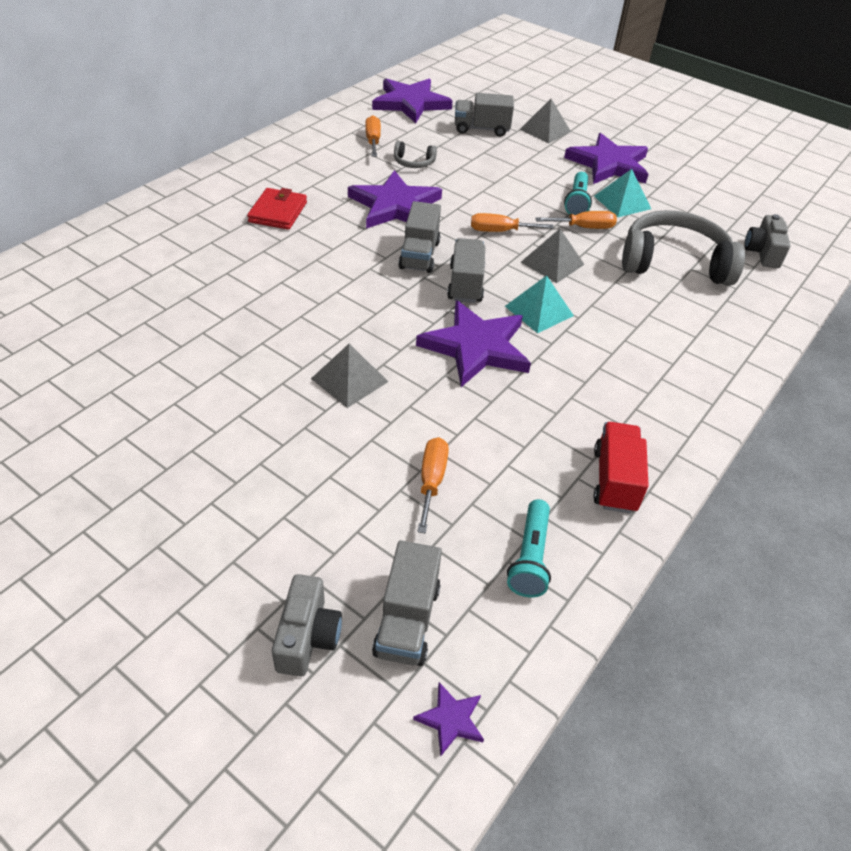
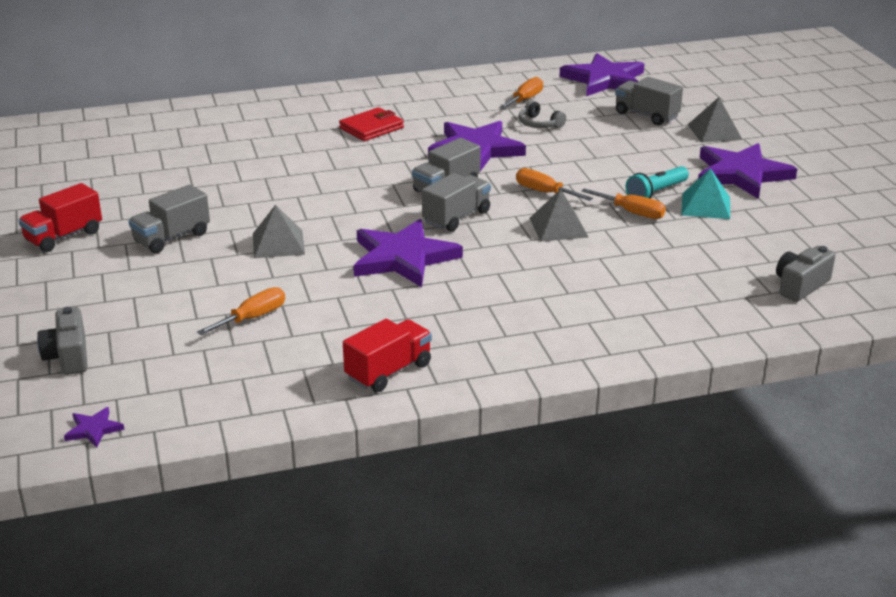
camera: 40 degrees right, 15 degrees down
grey camera [272,574,342,677] -> grey camera turned 120 degrees clockwise [37,307,88,375]
grey truck [372,540,442,666] -> grey truck moved to [128,184,210,253]
turquoise pyramid [505,275,574,333] -> none
turquoise flashlight [507,499,551,598] -> none
grey headphones [622,210,745,286] -> none
none -> red truck [18,183,102,252]

